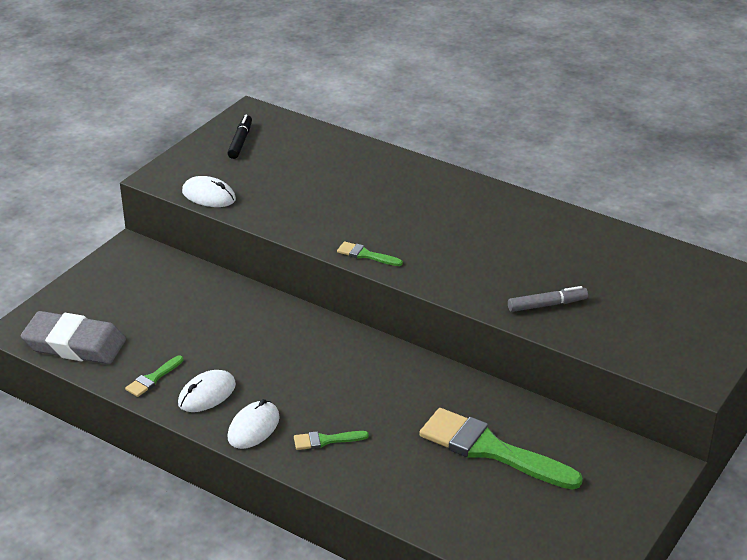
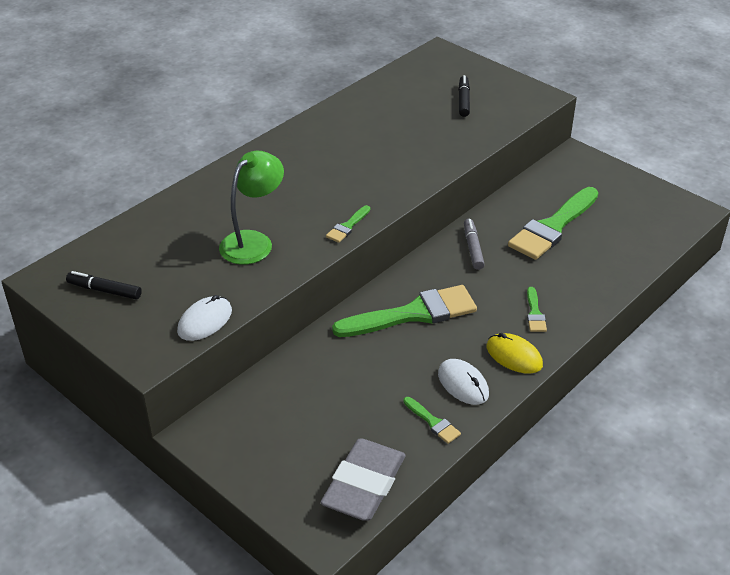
camera: 80 degrees left, 5 degrees up
white mouse [228,399,280,449] -> yellow mouse [487,333,543,374]
grey marker [508,286,588,312] -> grey marker moved to [464,219,485,270]
none -> green lamp [219,151,284,265]
none -> green brush [332,285,477,337]
none -> black marker [458,75,470,117]

